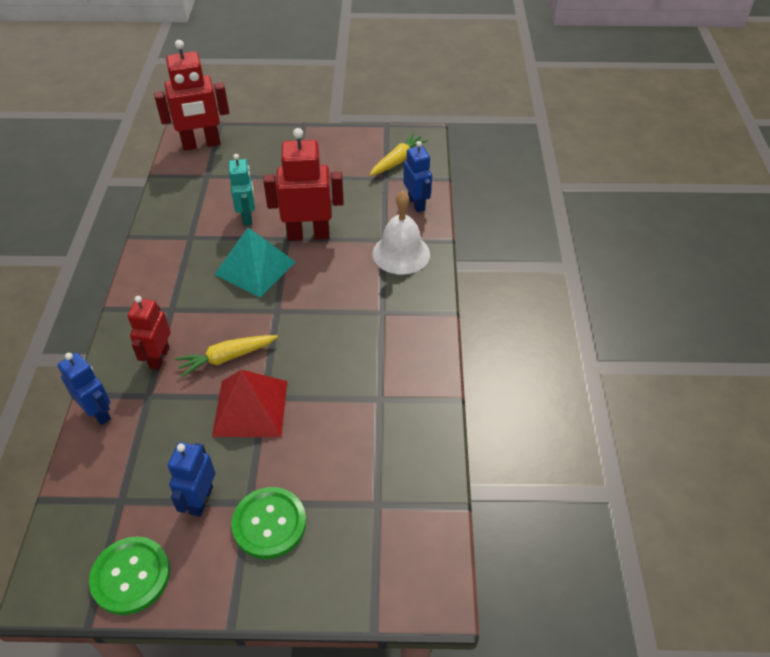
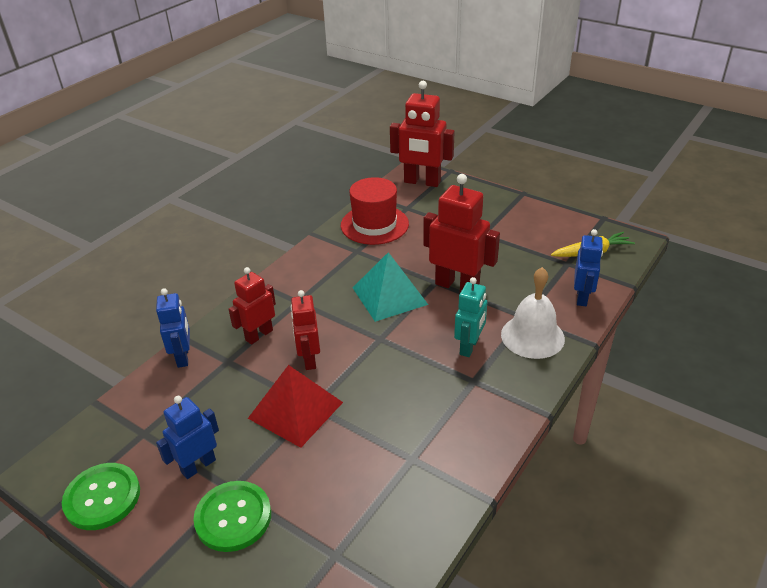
camera: 35 degrees right, 10 degrees down
yellow carrot [175,335,278,378] -> red robot [291,290,320,370]
turquoise robot [229,154,255,226] -> turquoise robot moved to [454,277,487,357]
none -> red hat [341,177,409,245]

